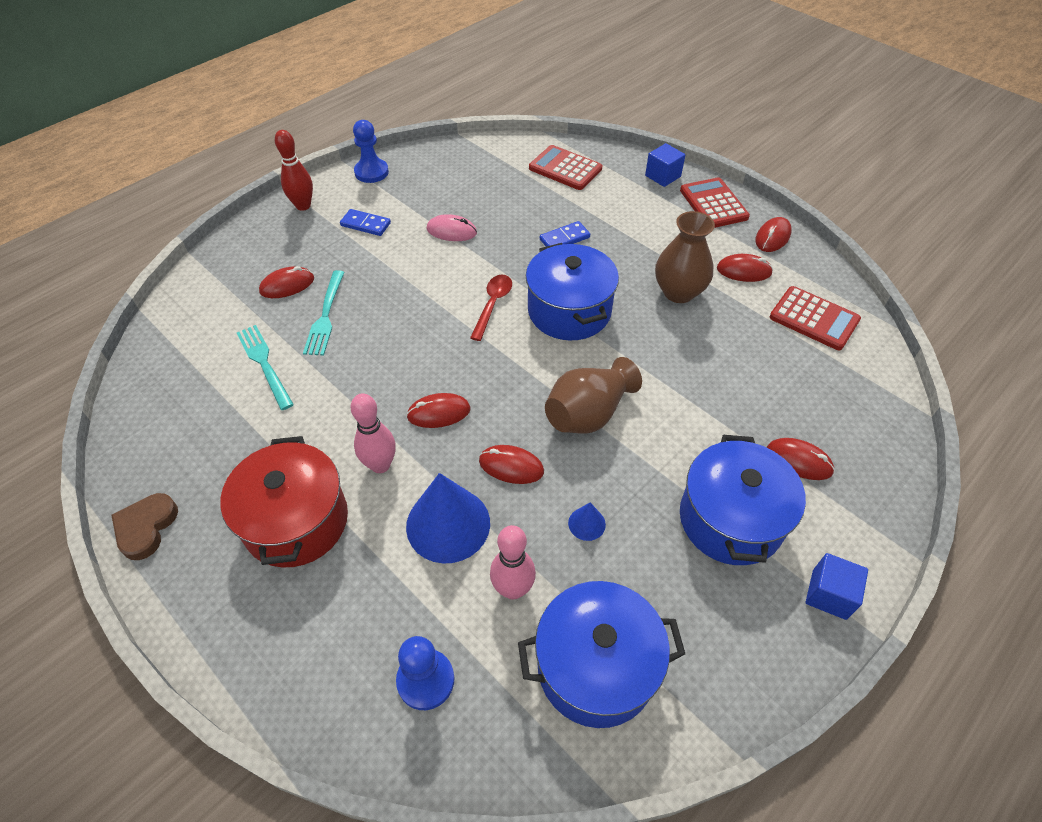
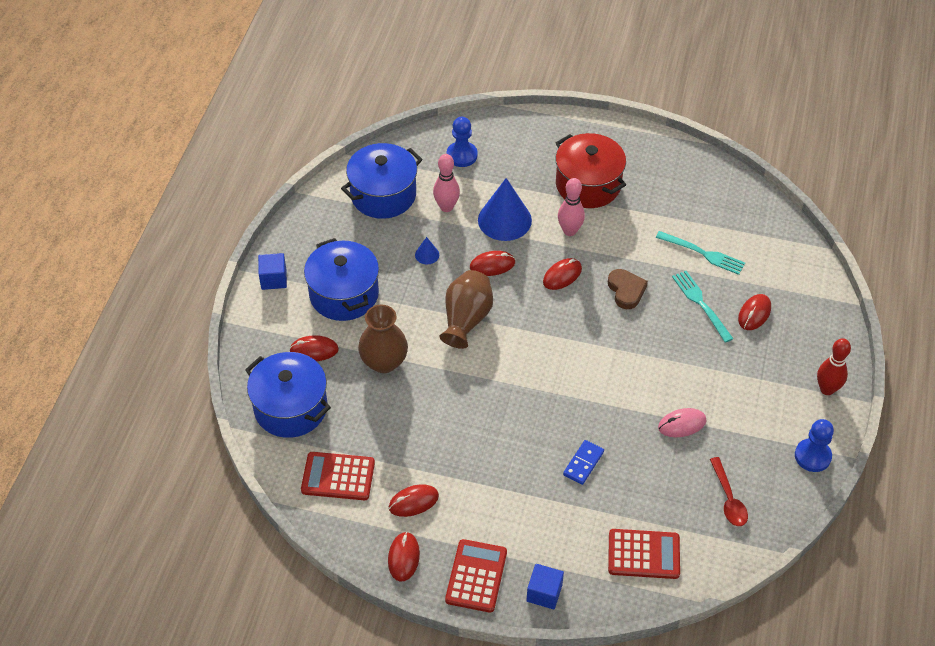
camera: 150 degrees right, 0 degrees up
brown heart [111,493,178,560] -> brown heart moved to [608,269,648,309]
blue domino [340,209,391,236] -> none
red spoon [470,275,512,341] -> red spoon moved to [710,457,748,526]
blue pot [526,243,619,340] -> blue pot moved to [245,352,331,438]
brown vase [655,211,715,303] -> brown vase moved to [358,305,408,373]
red calculator [680,177,750,228] -> red calculator turned 120 degrees counterclockwise [445,539,507,613]

